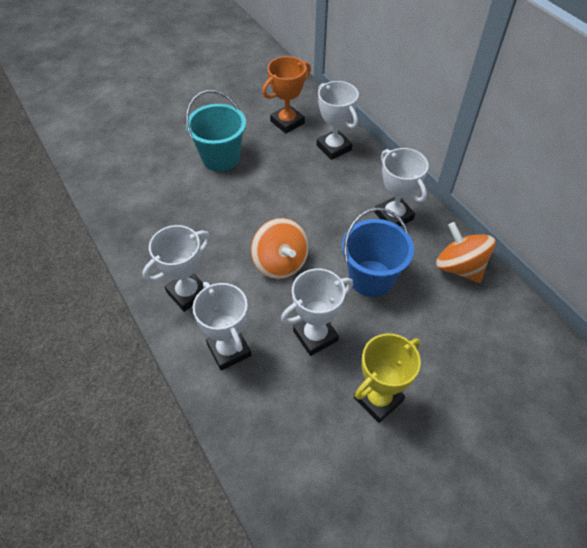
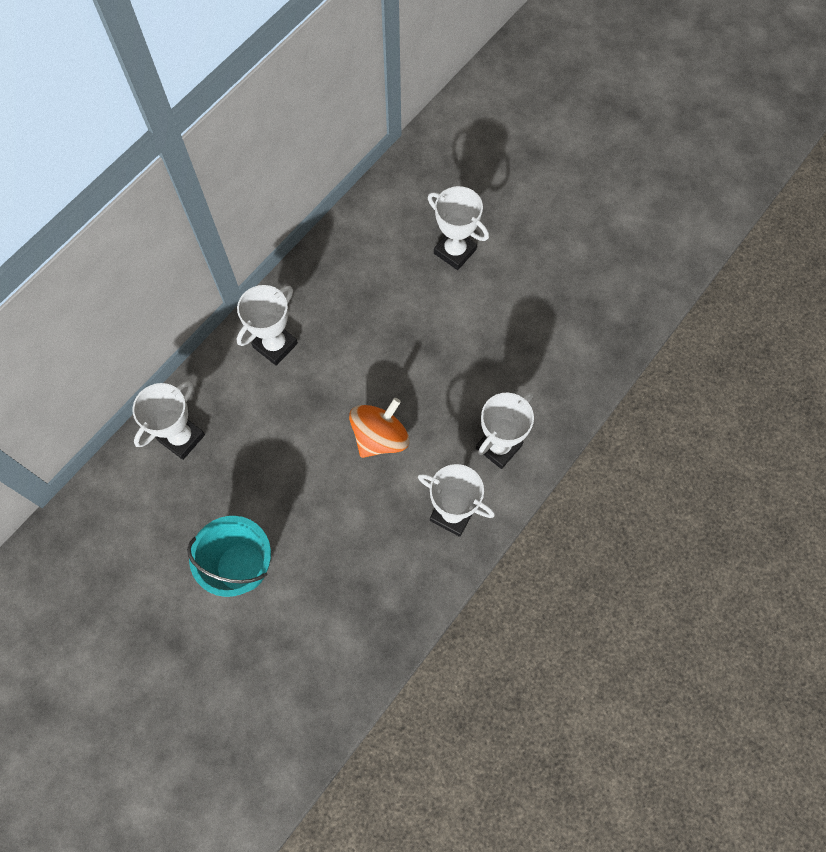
camera: 110 degrees left, 15 degrees up
orange trophy [262,56,311,134] -> none
white trophy [281,268,353,356] -> white trophy moved to [428,186,489,270]
blue bucket [342,208,414,297] -> none
yellow trophy [354,333,421,423] -> none
orange spinning top [436,222,496,283] -> none

